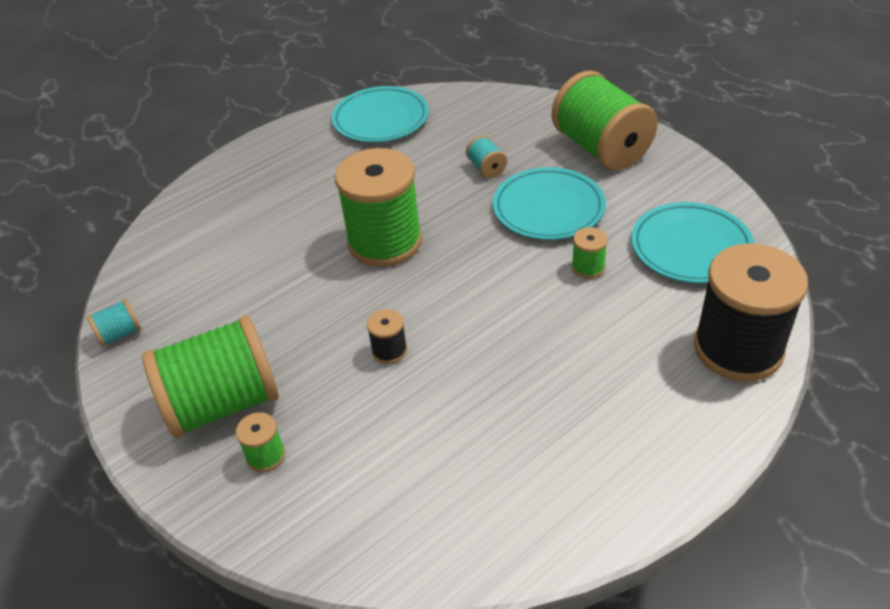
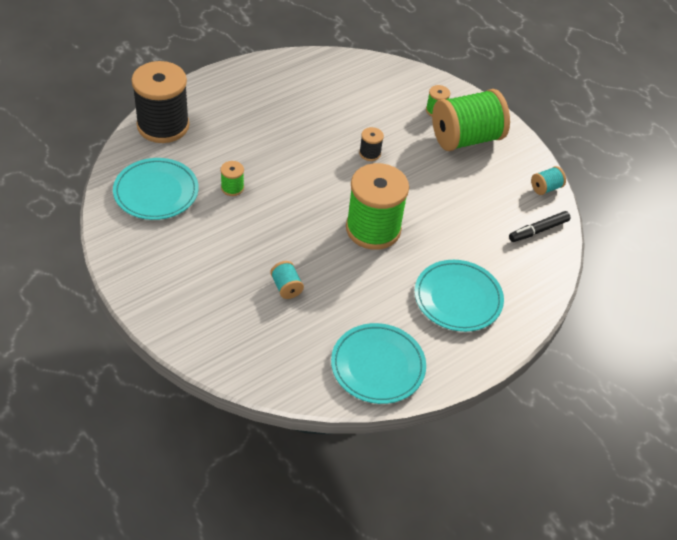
camera: 175 degrees right, 5 degrees up
turquoise plate [493,167,606,240] -> turquoise plate moved to [415,260,504,332]
green spool [551,71,658,170] -> none
none -> black marker [509,211,570,242]

